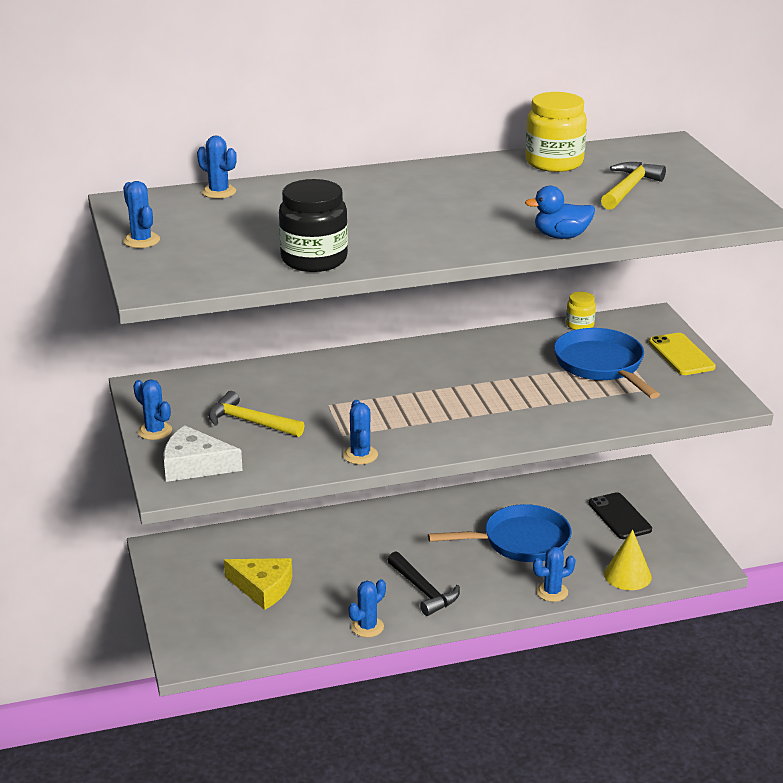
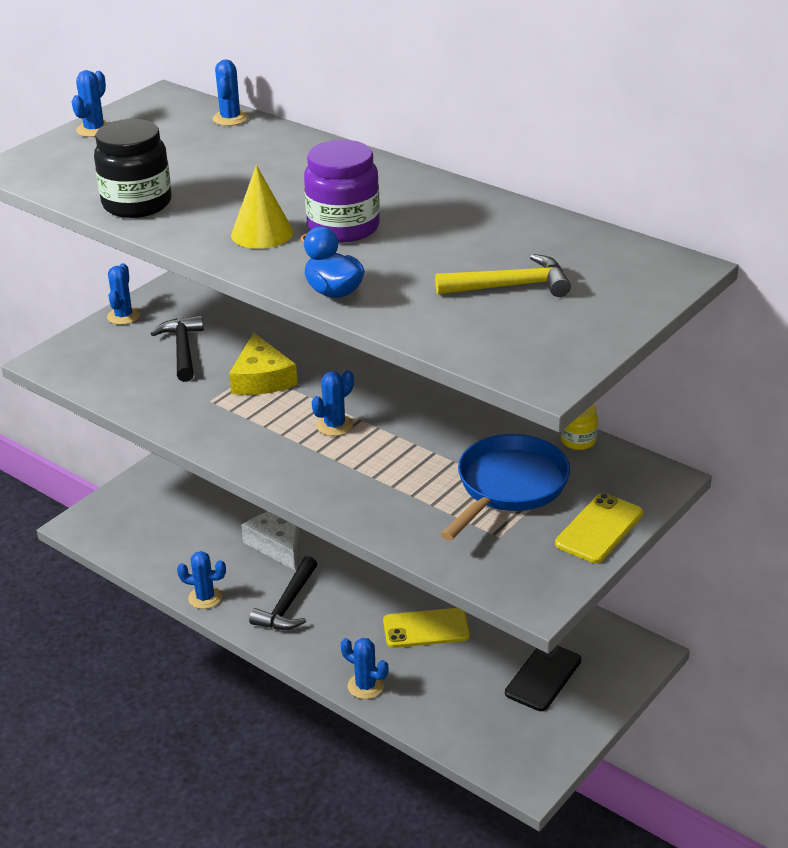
camera: 55 degrees right, 5 degrees up
white cheese [163,425,243,482] -> white cheese moved to [241,512,299,570]
yellow hammer [209,391,304,437] -> black hammer [151,315,204,382]
yellow cheese [224,558,292,610] -> yellow cheese moved to [229,333,298,395]
blue cactus [343,400,378,465] -> blue cactus moved to [312,370,354,436]
blue pan [428,504,572,562] -> yellow phone [383,608,470,648]
yellow jar [525,92,587,172] -> none
yellow cone [604,529,652,590] -> yellow cone moved to [231,165,293,249]
none -> purple jar [304,140,380,243]

